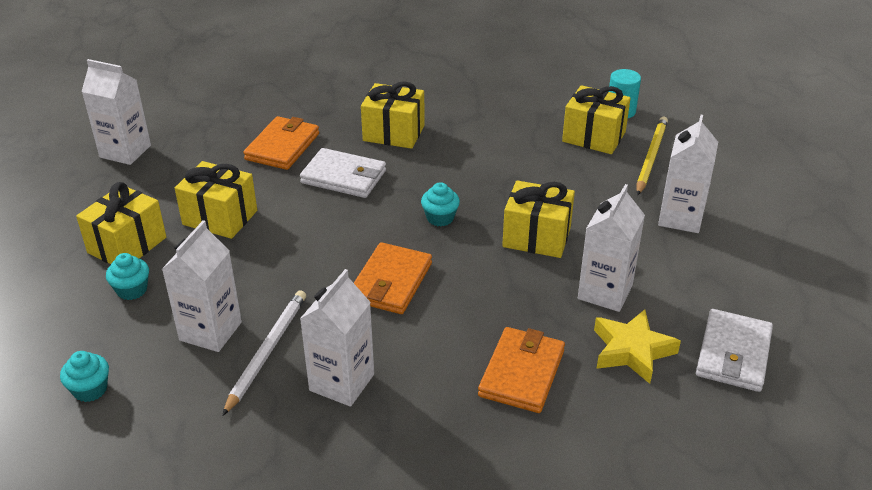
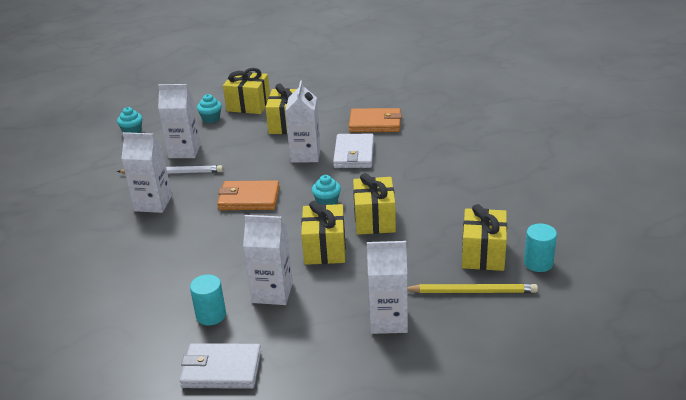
camera: 75 degrees right, 5 degrees down
white carton [81,59,151,165] -> white carton moved to [285,80,321,163]
yellow gift [361,81,425,149] -> yellow gift moved to [353,173,396,235]
orange wallet [478,327,565,413] -> none
yellow star [594,309,681,384] -> turquoise cylinder [190,274,226,325]

